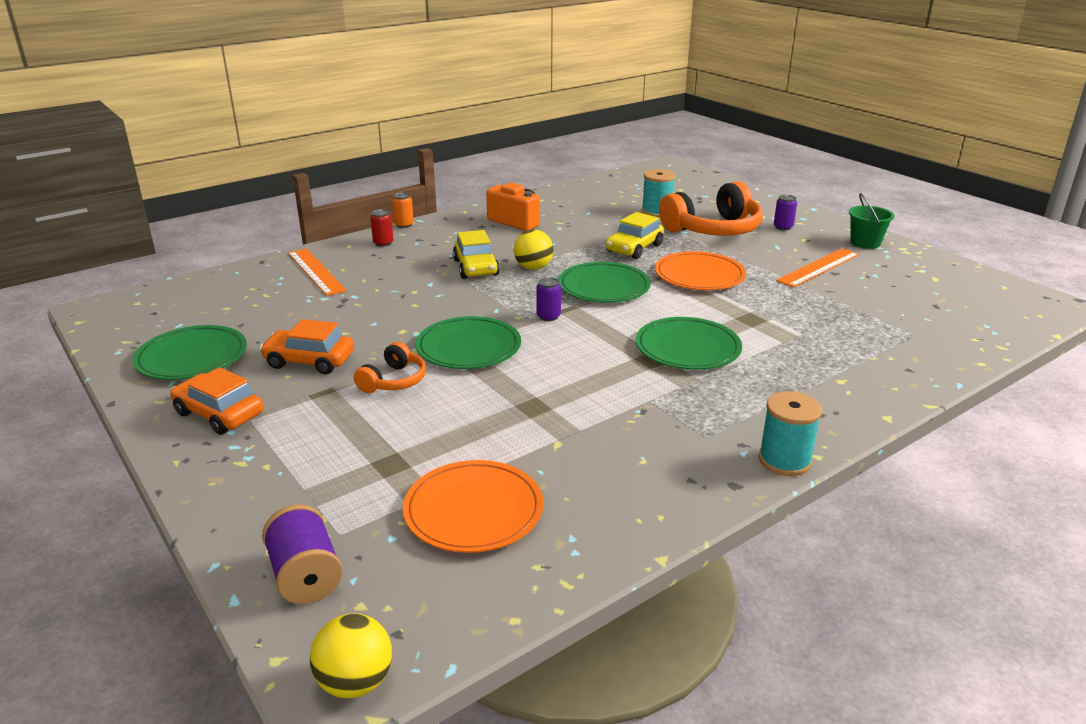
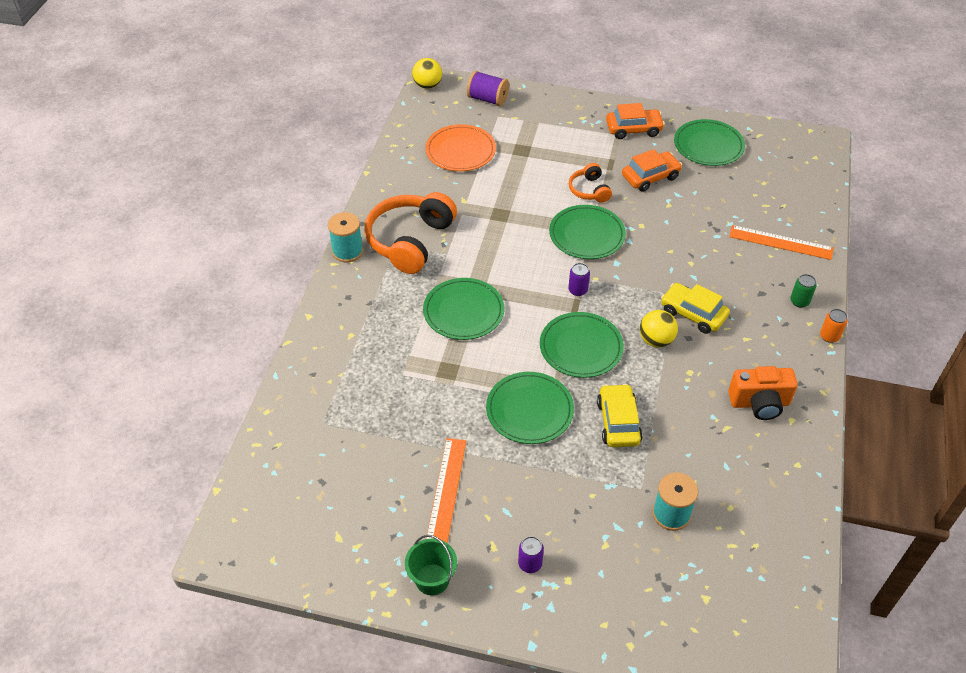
camera: 140 degrees right, 20 degrees up
red can [370,209,394,247] -> green can [790,274,817,308]
orange plate [655,251,746,290] -> green plate [486,372,574,444]
orange headphones [659,181,762,236] -> orange headphones moved to [364,192,457,274]

